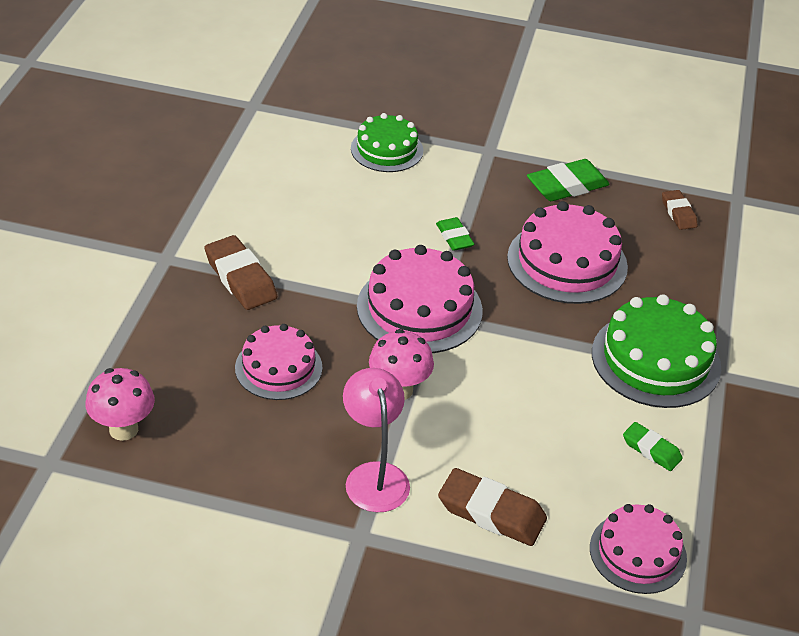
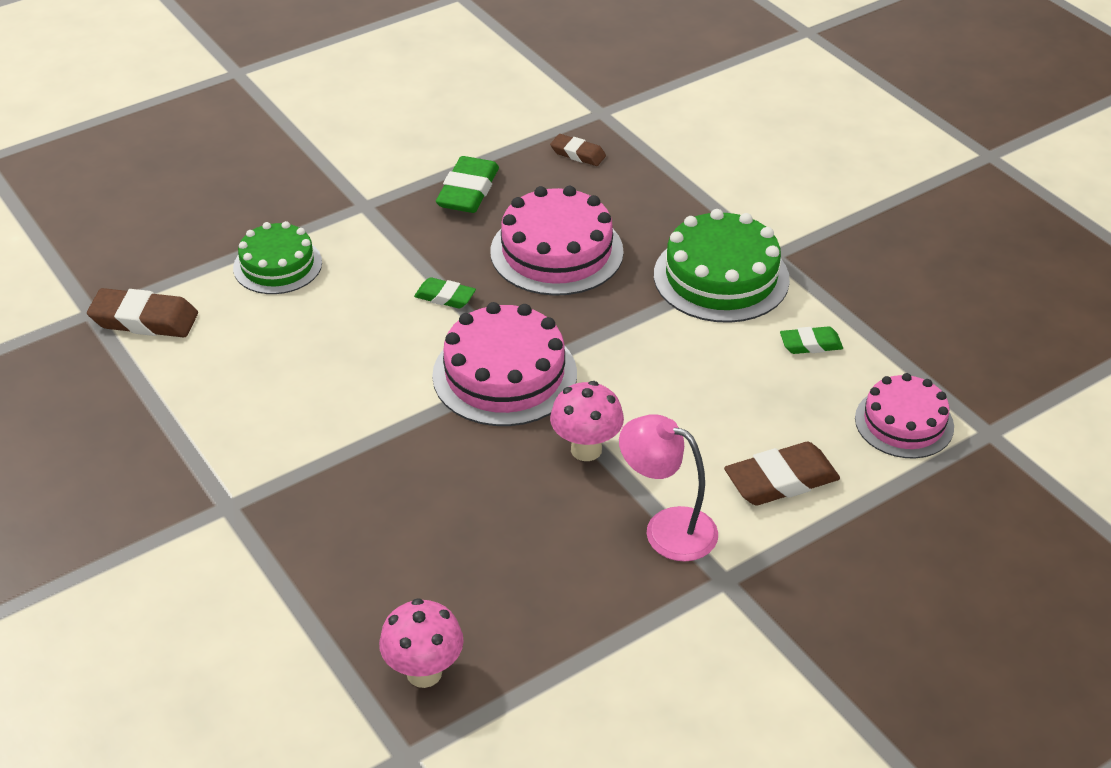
camera: 45 degrees left, 0 degrees up
brown eraser [204,235,277,310] -> brown eraser moved to [87,288,198,337]
pink cake [235,324,322,400] -> none

